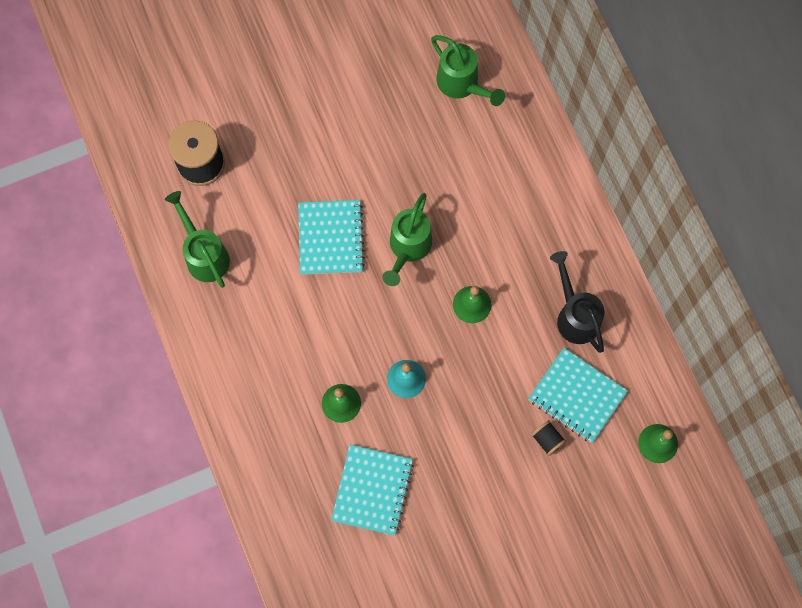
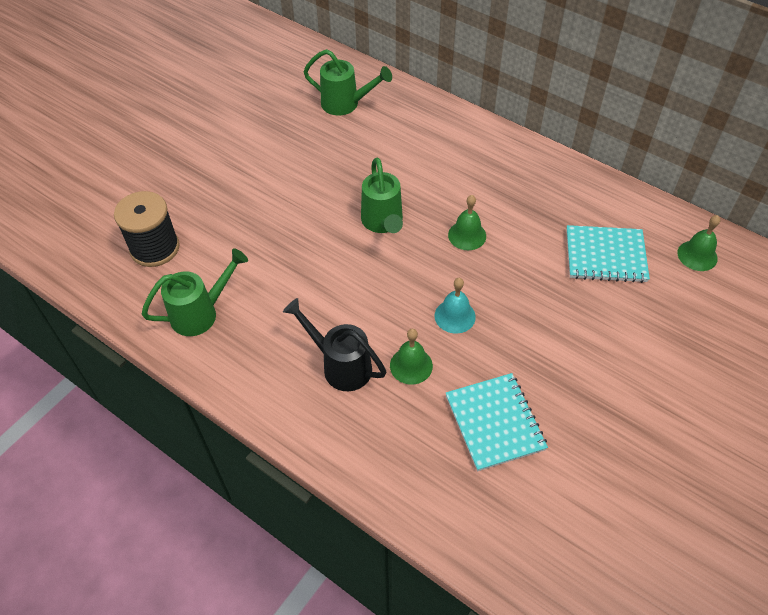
camera: 30 degrees left, 20 degrees down
green watering can [165,191,230,288] -> green watering can turned 120 degrees clockwise [142,248,248,336]
turquoise notebook [298,200,365,275] -> none
black spool [531,420,566,456] -> none
black watering can [550,251,605,353] -> black watering can moved to [283,298,386,391]

